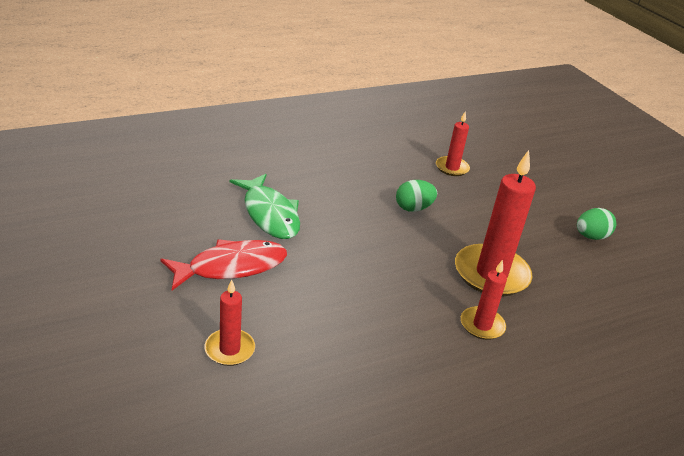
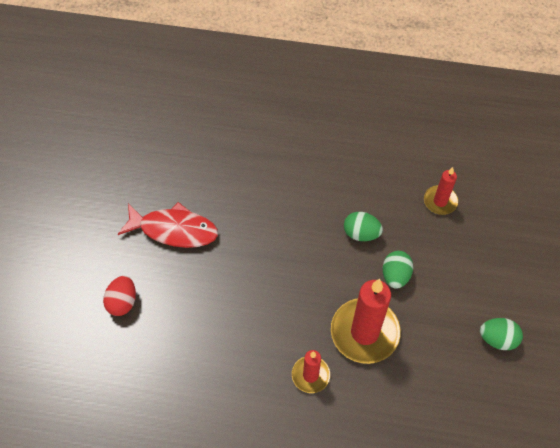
camera: 40 degrees right, 25 degrees up
red candle [205,279,255,366] -> red egg [103,276,136,316]
green fish [230,174,300,239] -> none
none -> green egg [383,251,413,289]

